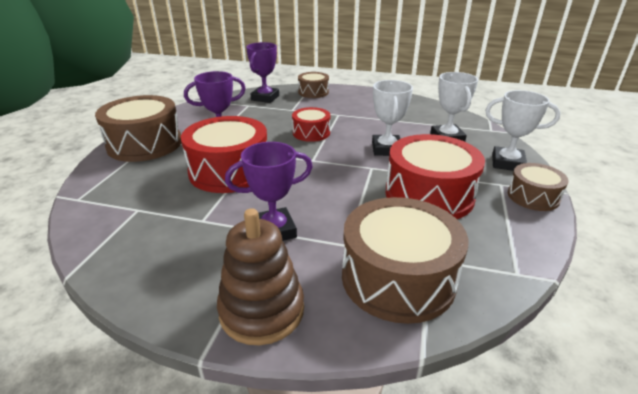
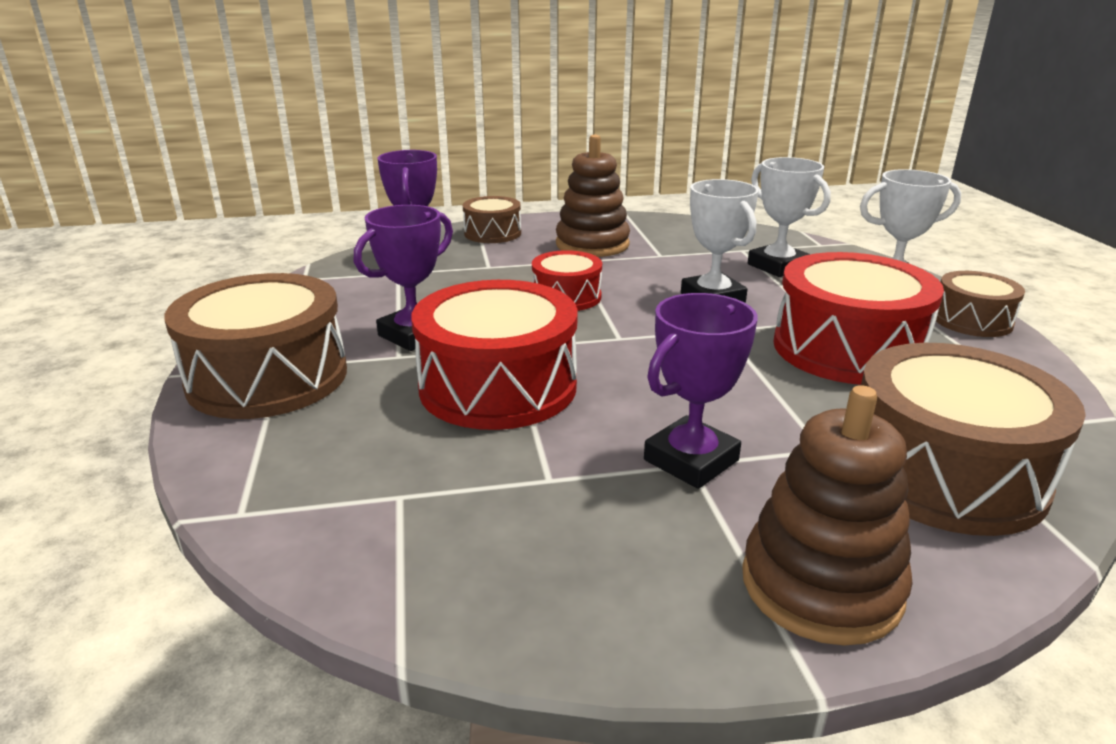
camera: 25 degrees left, 5 degrees down
none -> brown stacking toy [556,135,630,257]

